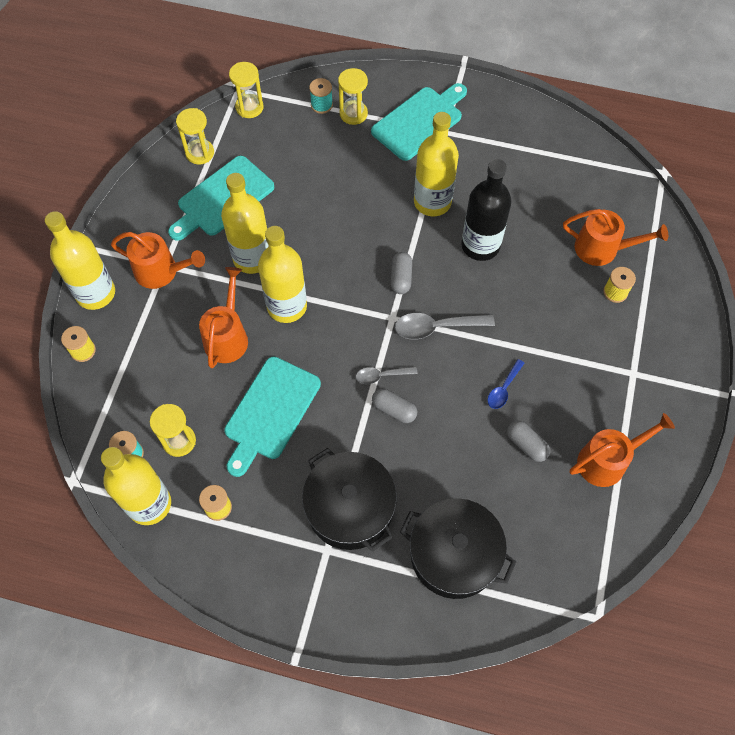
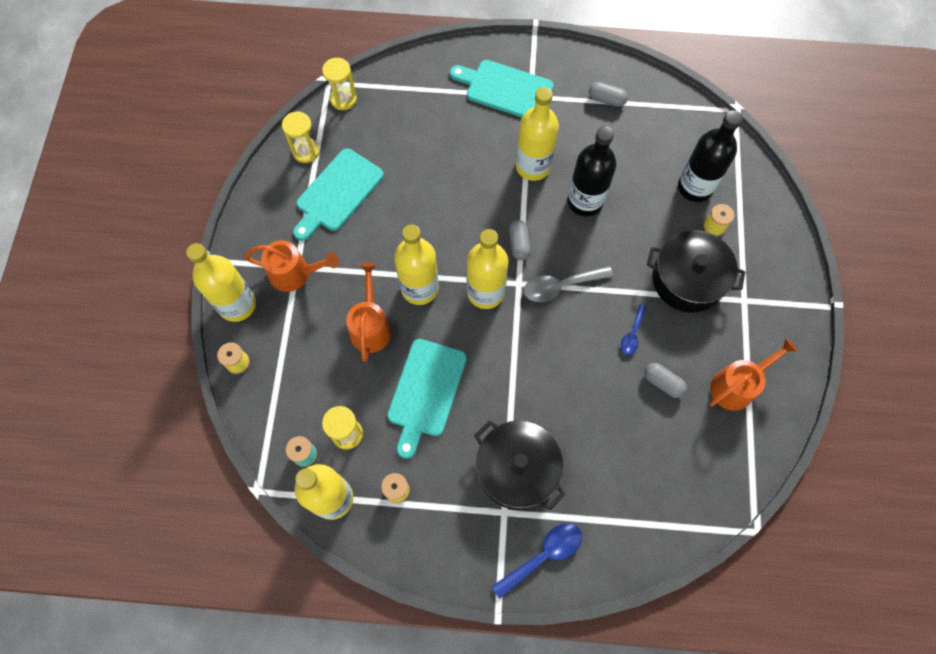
camera: 10 degrees left, 5 degrees up
yellow bottle [221,173,269,274] -> yellow bottle moved to [467,229,508,309]
turquoise spool [309,78,333,114] -> none
yellow hourglass [338,68,368,125] -> none
grey spoon [356,367,417,384] -> none
turquoise cutting board [371,83,467,161] -> turquoise cutting board turned 105 degrees counterclockwise [450,60,554,117]
grey capsule [372,389,417,423] -> grey capsule moved to [589,82,628,107]
black pot [400,498,516,599] -> black pot moved to [647,230,745,313]
orange watering can [563,209,668,266] -> black bottle [678,110,742,202]
none -> blue spoon [491,523,582,599]

